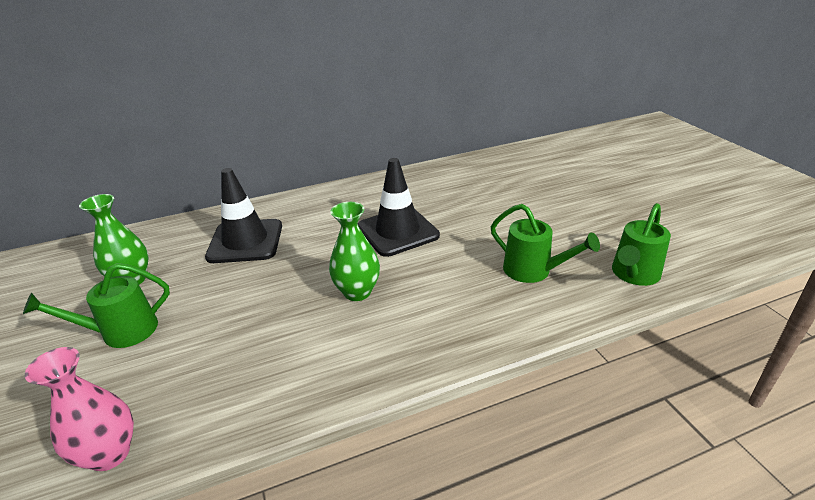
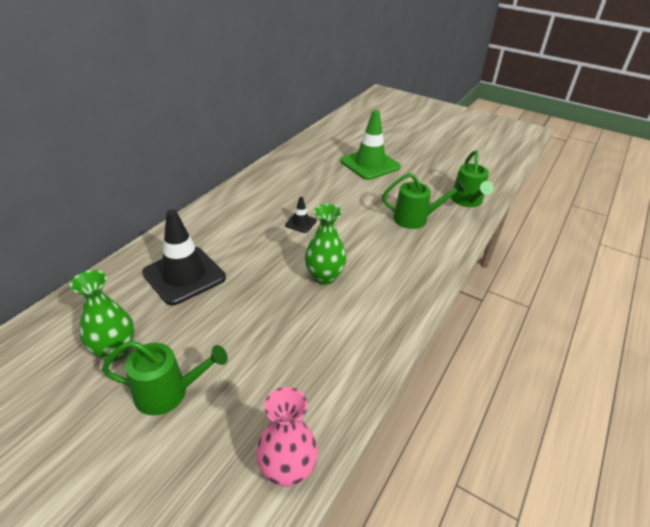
camera: 40 degrees left, 5 degrees up
green watering can [23,263,170,348] -> green watering can turned 120 degrees counterclockwise [102,341,228,416]
black traffic cone [358,158,440,257] -> black traffic cone [285,197,317,233], size x0.46
none -> green traffic cone [340,110,401,180]

